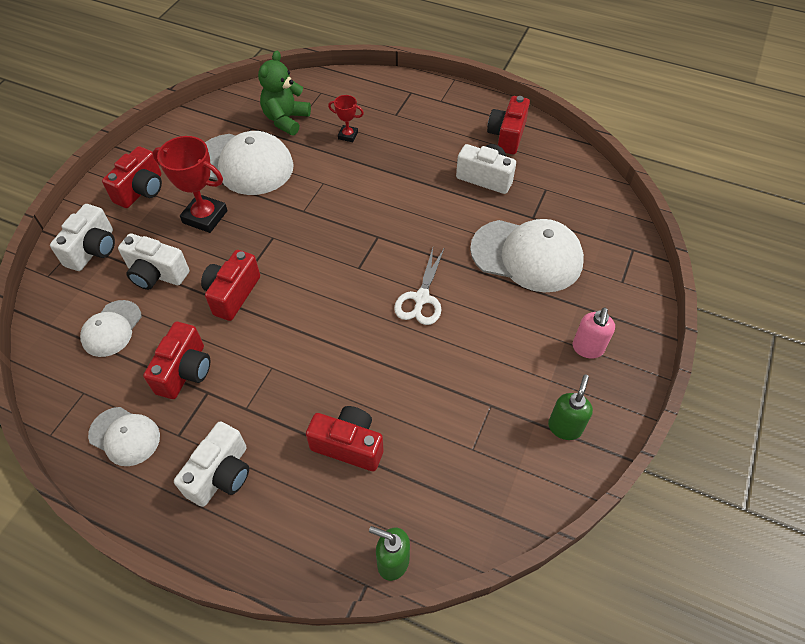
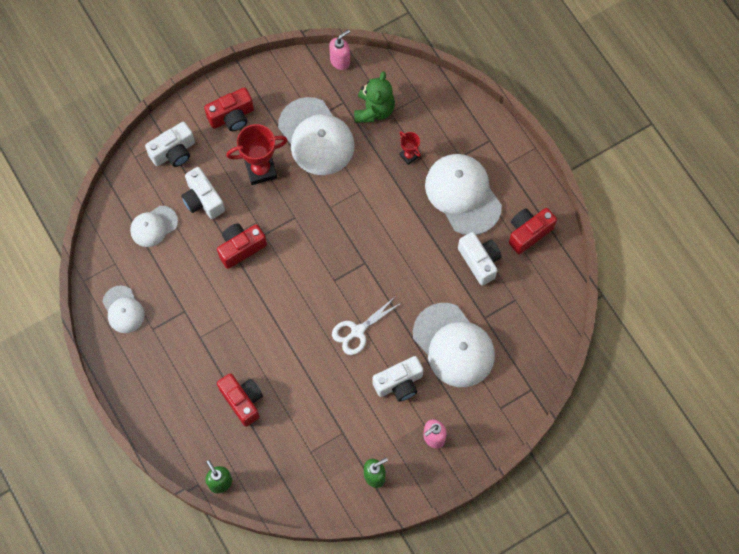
camera: 35 degrees right, 15 degrees up
red camera [143,322,211,399] -> none
red trophy [153,136,228,233] -> red trophy turned 75 degrees counterclockwise [226,124,288,185]
white camera [174,421,249,507] -> white camera moved to [372,356,423,402]
green teddy bear [258,51,311,135] -> green teddy bear turned 135 degrees clockwise [354,71,395,123]
none -> pink soap dispenser [329,30,350,70]
none -> white cap [425,154,502,235]

